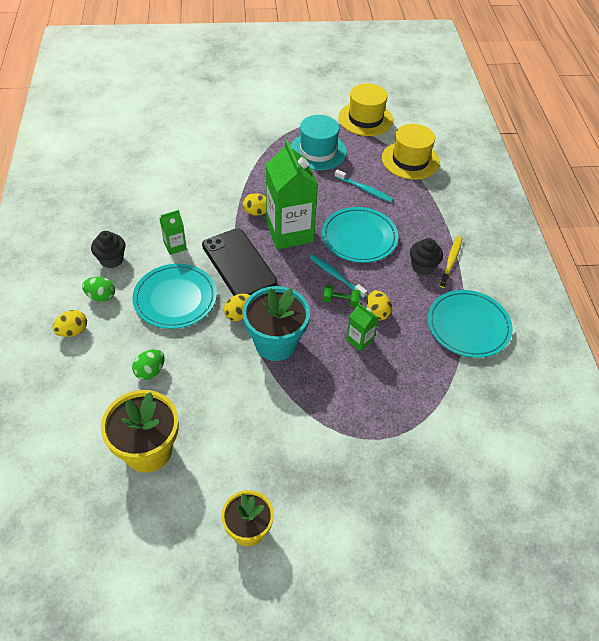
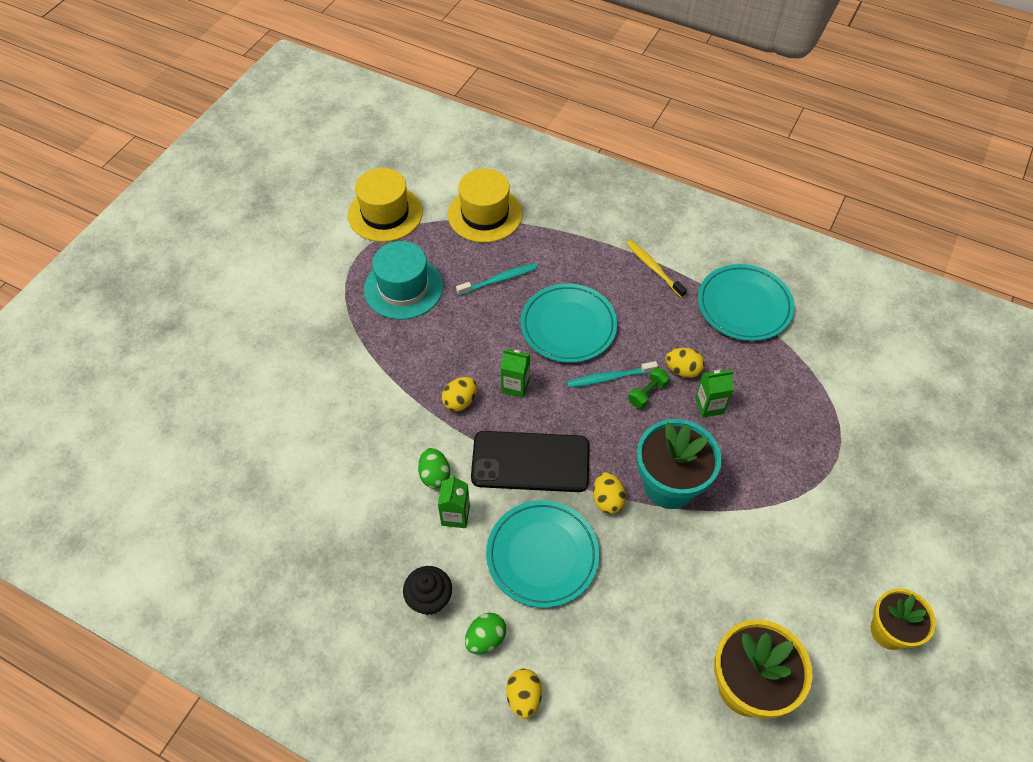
camera: 55 degrees left, 5 degrees up
green egg [132,349,165,380] -> green egg moved to [418,448,450,489]
green carton [266,140,318,249] -> green carton [501,349,530,398], size x0.45
black cupcake [410,238,443,275] -> none

